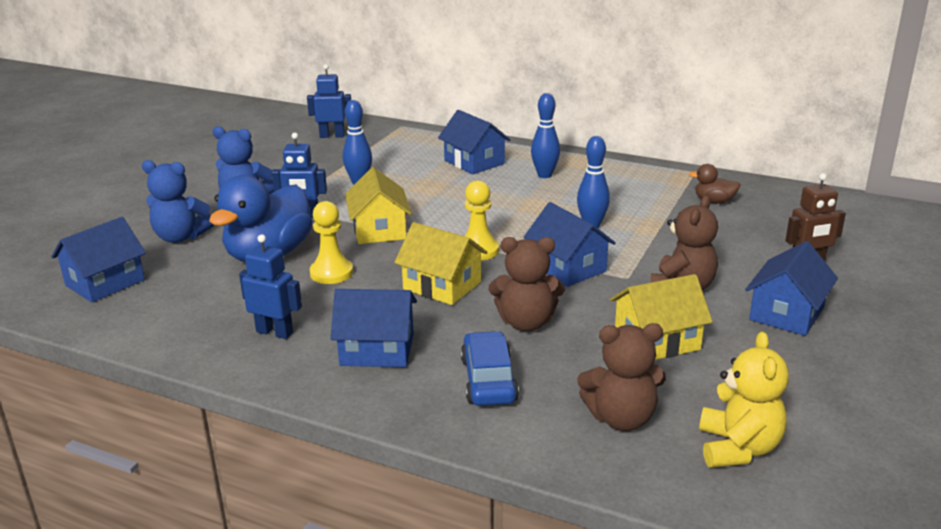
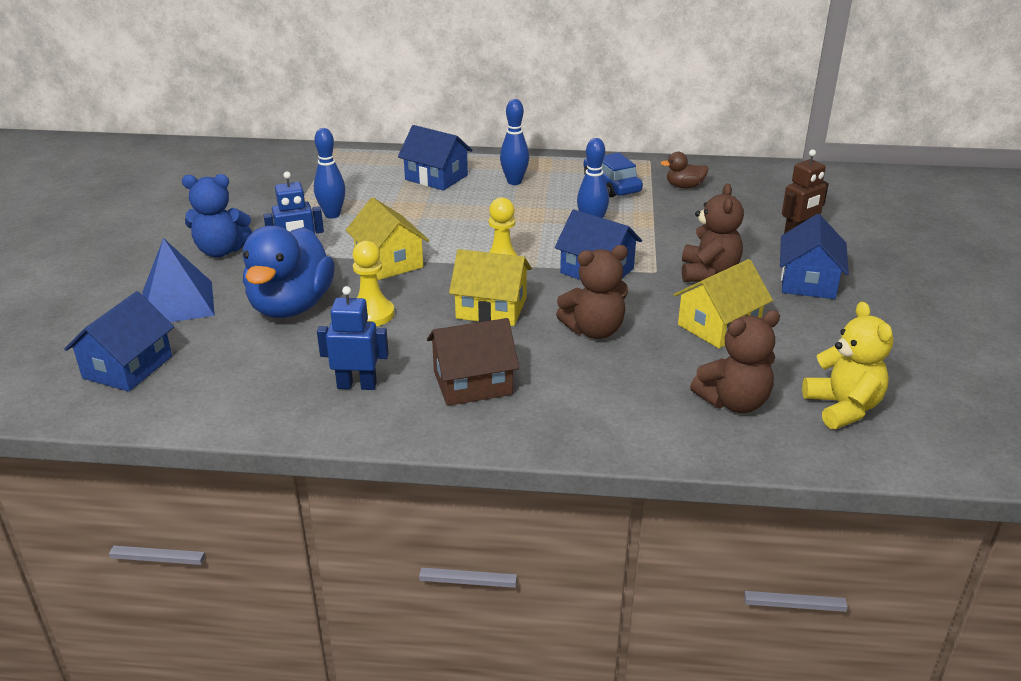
camera: 20 degrees left, 5 degrees up
blue teddy bear [142,160,214,243] -> blue pyramid [142,238,215,322]
blue robot [307,64,351,138] -> none
blue house [331,289,417,367] -> brown house [427,318,519,406]
blue car [461,331,519,406] -> blue car moved to [583,153,643,197]

